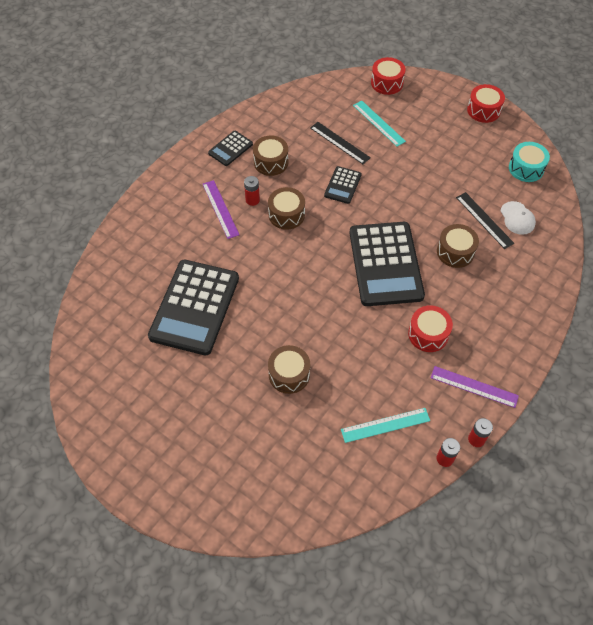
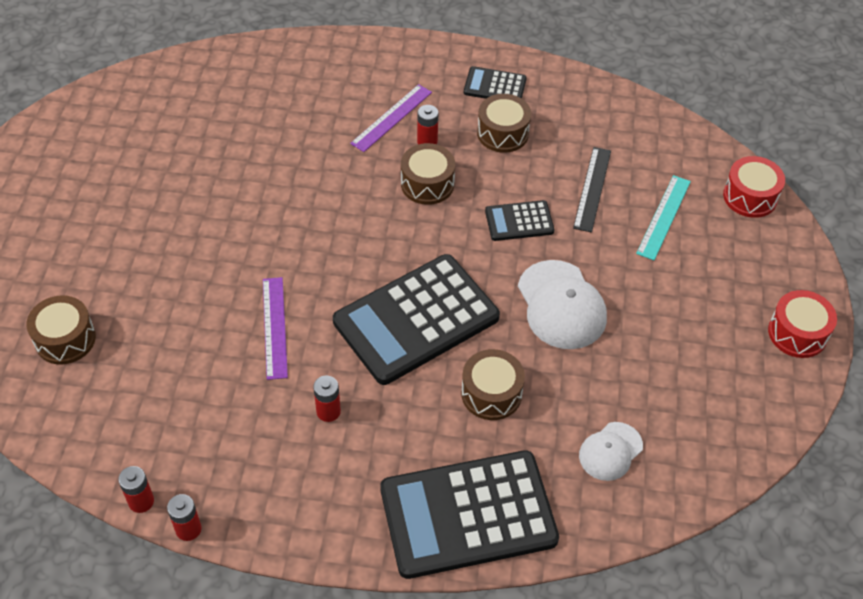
camera: 60 degrees right, 5 degrees down
black calculator [148,260,239,355] -> black calculator moved to [380,450,559,579]
brown drum [268,345,310,394] -> brown drum moved to [26,296,96,364]
turquoise ruler [341,408,430,443] -> none
red drum [408,305,453,352] -> red battery [313,376,341,422]
purple ruler [431,366,519,408] -> purple ruler moved to [263,277,288,380]
black ruler [456,192,514,249] -> none
turquoise drum [509,142,550,182] -> none
none -> white cap [518,260,607,349]

